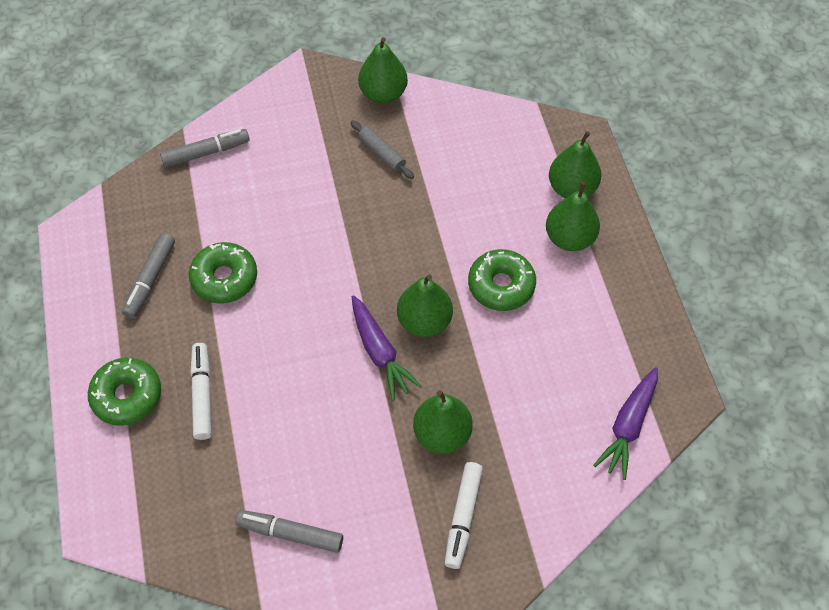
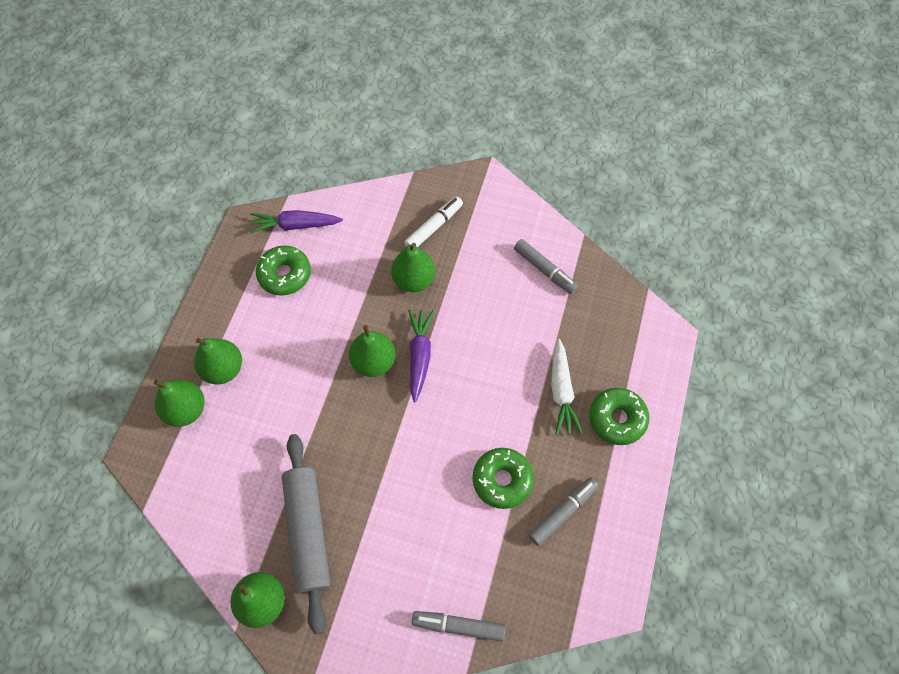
camera: 150 degrees left, 5 degrees up
white marker [190,343,212,440] -> white carrot [551,339,583,435]
grey rolling pin [351,120,414,179] -> grey rolling pin [282,434,330,634], size x2.12
green donut [468,249,536,311] -> green donut moved to [256,245,311,296]
purple carrot [593,367,658,480] -> purple carrot turned 150 degrees counterclockwise [249,210,343,234]

